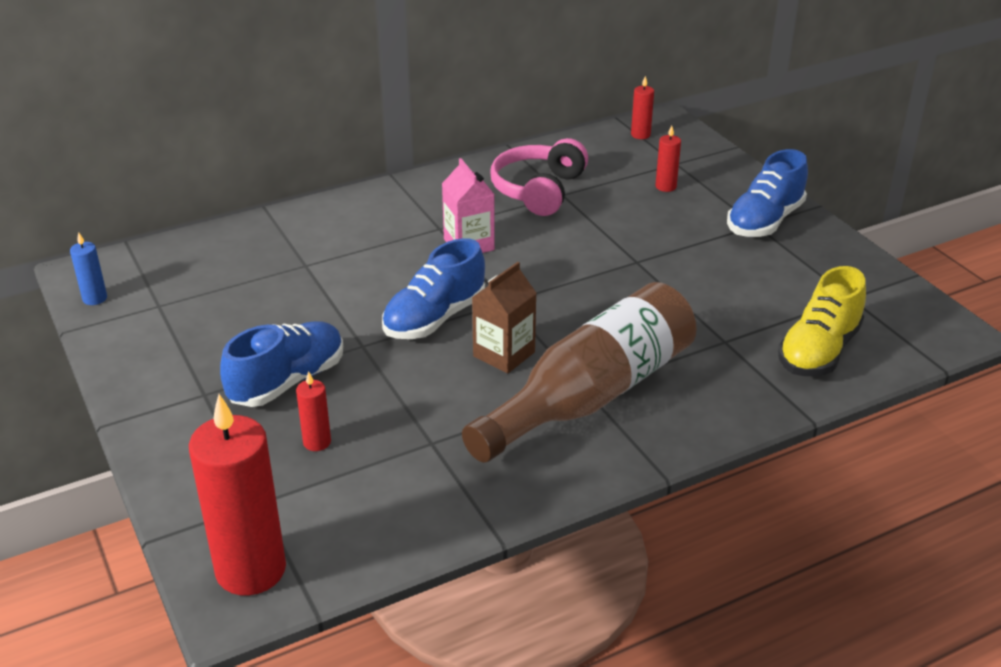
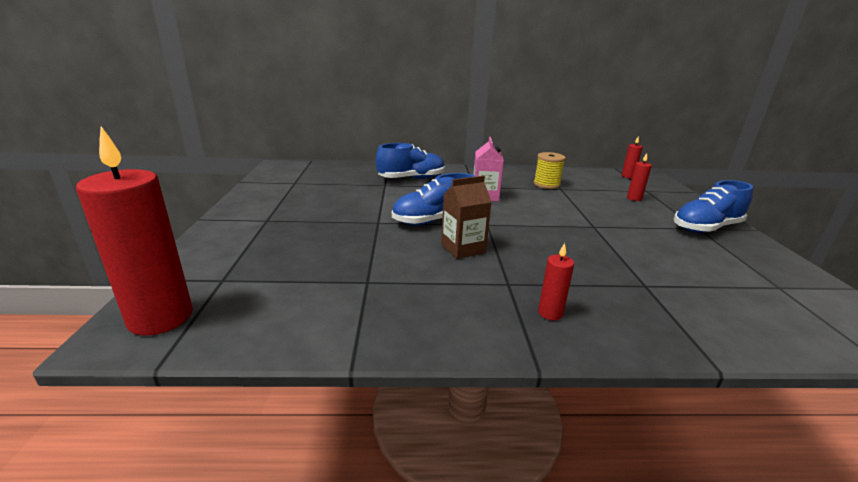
camera: 25 degrees right, 10 degrees down
blue candle [70,232,107,305] -> none
blue shoe [220,321,343,407] -> blue shoe moved to [376,143,445,179]
red candle [296,371,331,451] -> red candle moved to [538,243,574,320]
brown bottle [462,282,697,463] -> none
pink headphones [490,138,588,216] -> yellow spool [534,152,566,189]
yellow shoe [778,266,866,376] -> none

